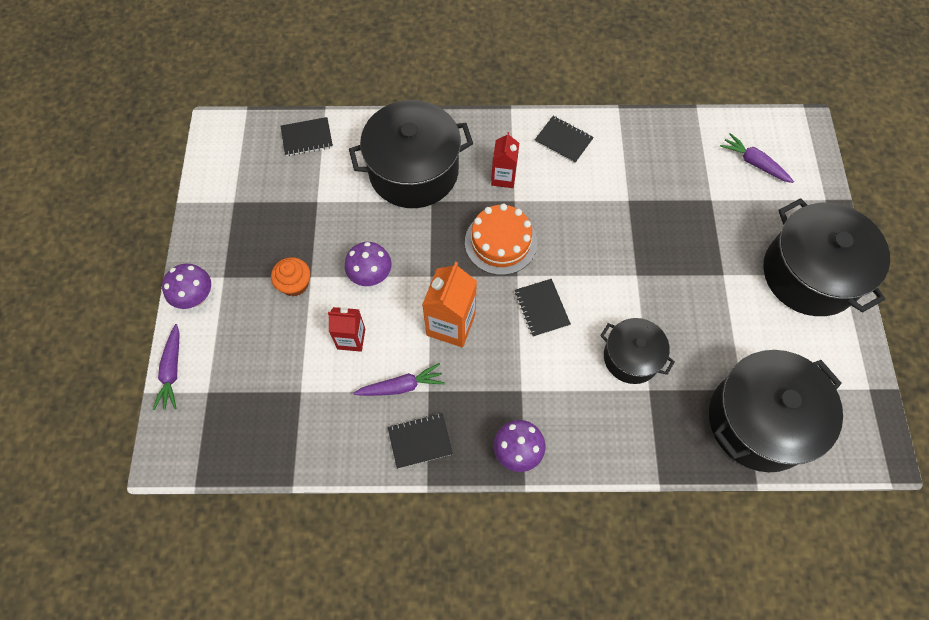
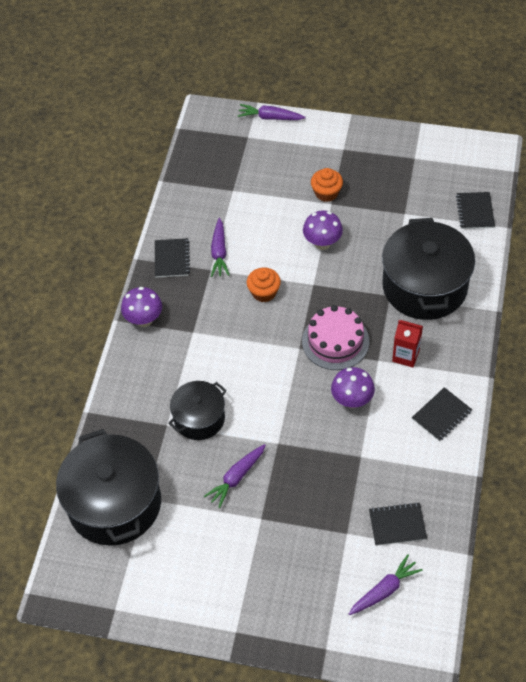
camera: 105 degrees right, 10 degrees down
purple mushroom [162,263,211,309] -> purple mushroom moved to [331,367,375,409]
red carton [328,307,365,352] -> none
orange carton [422,262,477,347] -> orange cupcake [247,268,281,302]
orange cake [465,203,537,275] -> pink cake [302,305,369,370]
black notebook [515,279,571,337] -> black notebook moved to [369,502,427,546]
black pot [764,199,890,316] -> none
none -> purple carrot [204,444,266,508]

